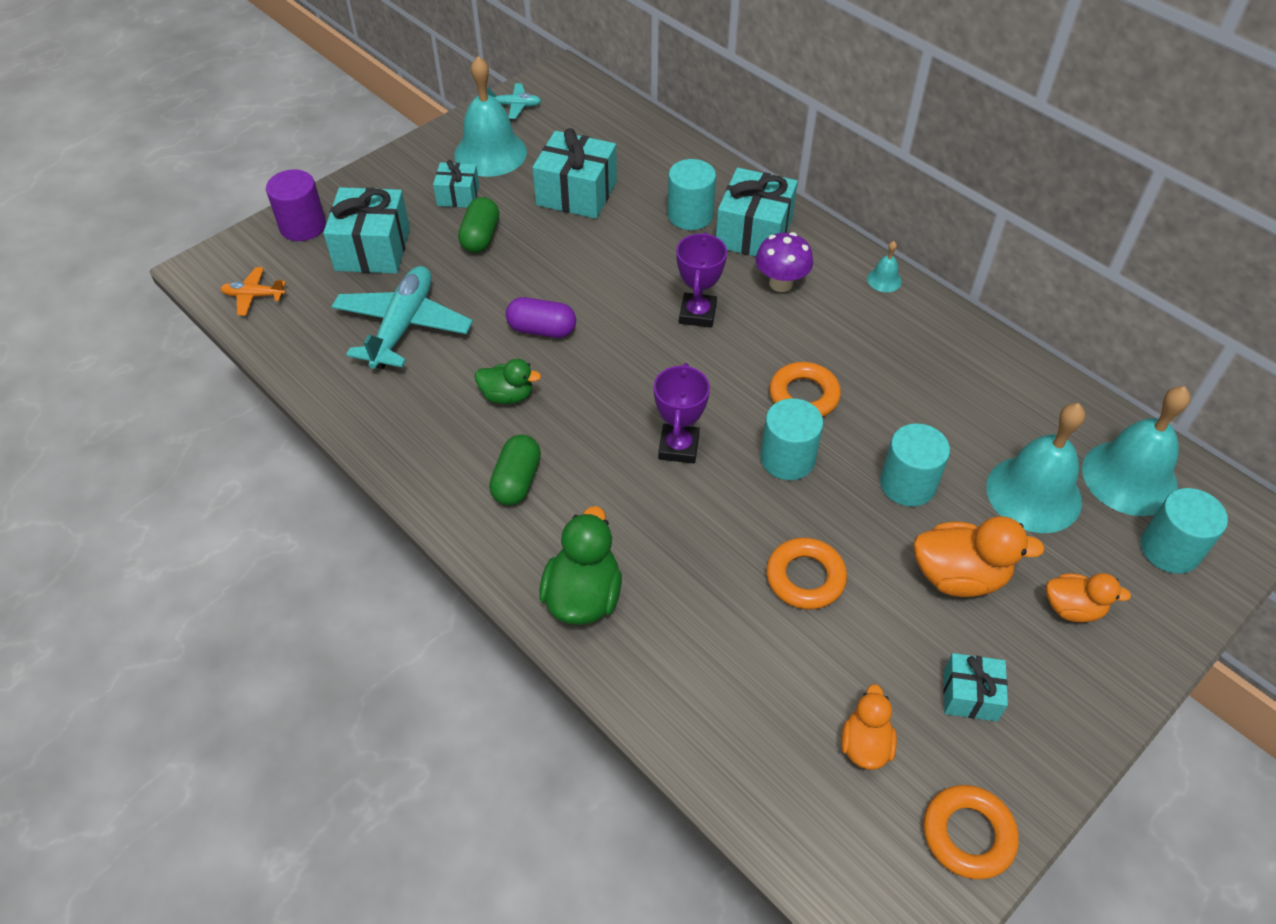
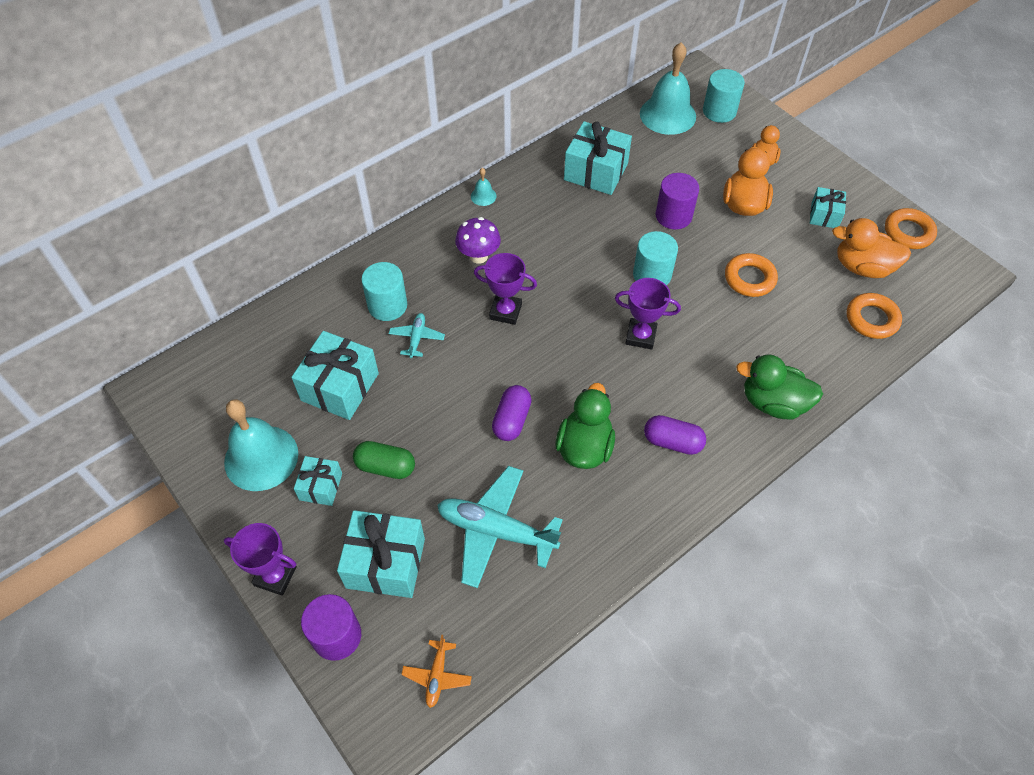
camera: 85 degrees left, 5 degrees up
green duck [475,359,541,404] -> green duck [556,383,615,469], size x1.59
turquoise plane [487,83,541,119] -> turquoise plane moved to [389,313,445,358]
green capsule [489,435,541,506] -> purple capsule [644,415,706,455]
turquoise gift [716,168,798,257] -> turquoise gift moved to [564,121,632,195]
orange ring [769,362,841,417] -> orange ring moved to [847,293,902,339]
orange duck [841,684,897,770] -> orange duck [832,218,911,278], size x1.59
turquoise cylinder [880,423,950,506] -> purple cylinder [655,173,699,229]
turquoise bell [986,403,1085,533] -> none
none -> purple trophy [224,523,297,596]

